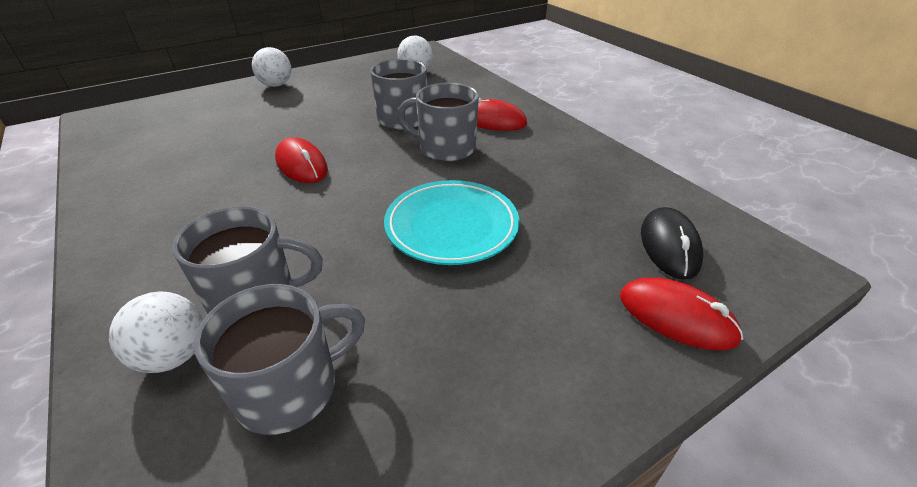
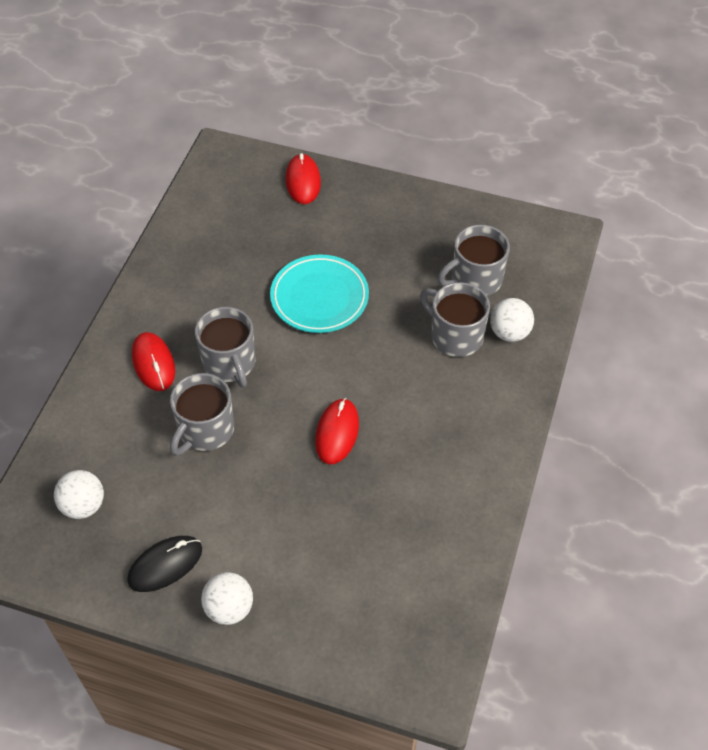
camera: 130 degrees left, 15 degrees up
grey mug [194,284,365,435] -> grey mug turned 45 degrees counterclockwise [437,225,510,296]
black mouse [641,207,703,280] -> black mouse moved to [127,536,202,592]

